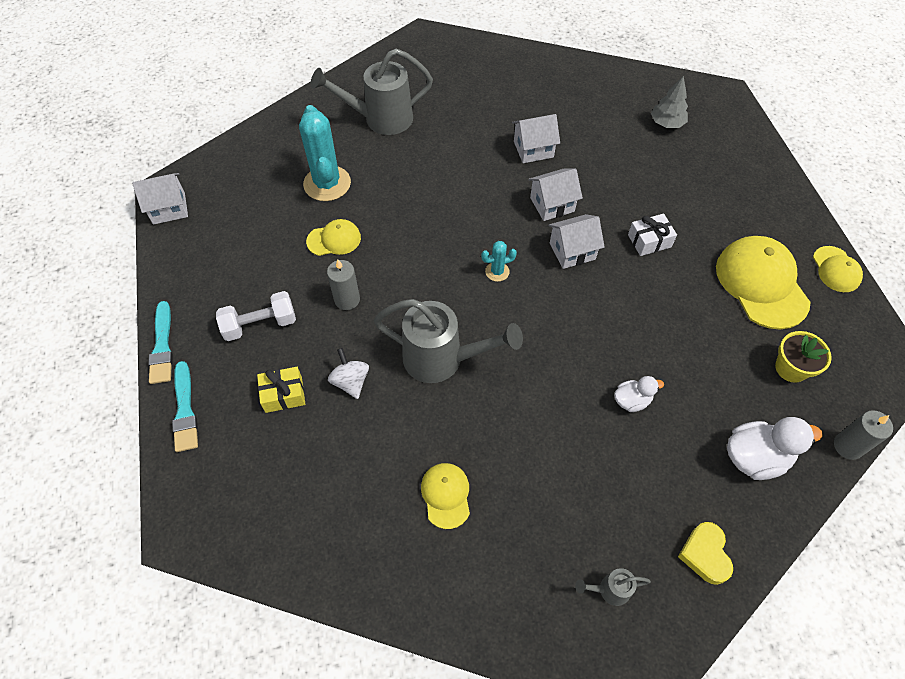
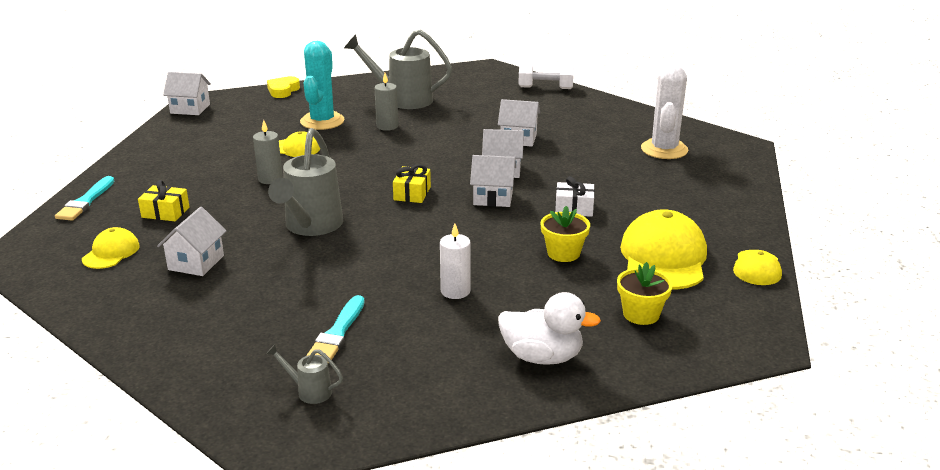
camera: 25 degrees right, 30 degrees down
turquoise brush [148,301,173,384] -> turquoise brush moved to [307,295,364,360]
white dumbbell [216,291,296,341] -> white dumbbell moved to [518,63,574,89]
white spinning top [328,348,369,399] -> none
grey watering can [374,299,523,383] -> grey watering can turned 60 degrees clockwise [268,128,343,236]
yellow cap [421,463,470,529] -> yellow cap moved to [82,227,140,269]
turquoise cactus [481,241,517,282] -> yellow gift [393,164,431,203]
white duck [614,376,664,412] -> white candle [440,224,471,299]
grey tree [651,76,688,128] -> white cactus [641,65,688,159]
yellow heart [678,522,733,585] -> yellow heart moved to [267,76,300,98]
grey candle [834,410,893,460] -> grey candle moved to [375,73,398,131]
none -> white house [157,207,226,276]
none -> yellow flower pot [541,206,590,262]

